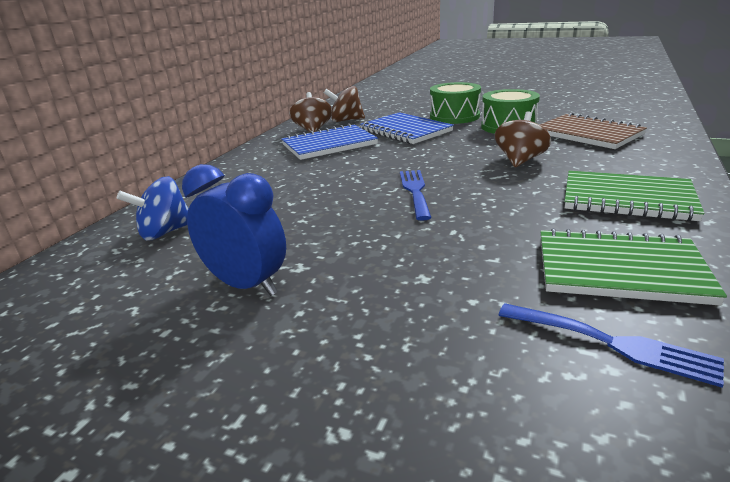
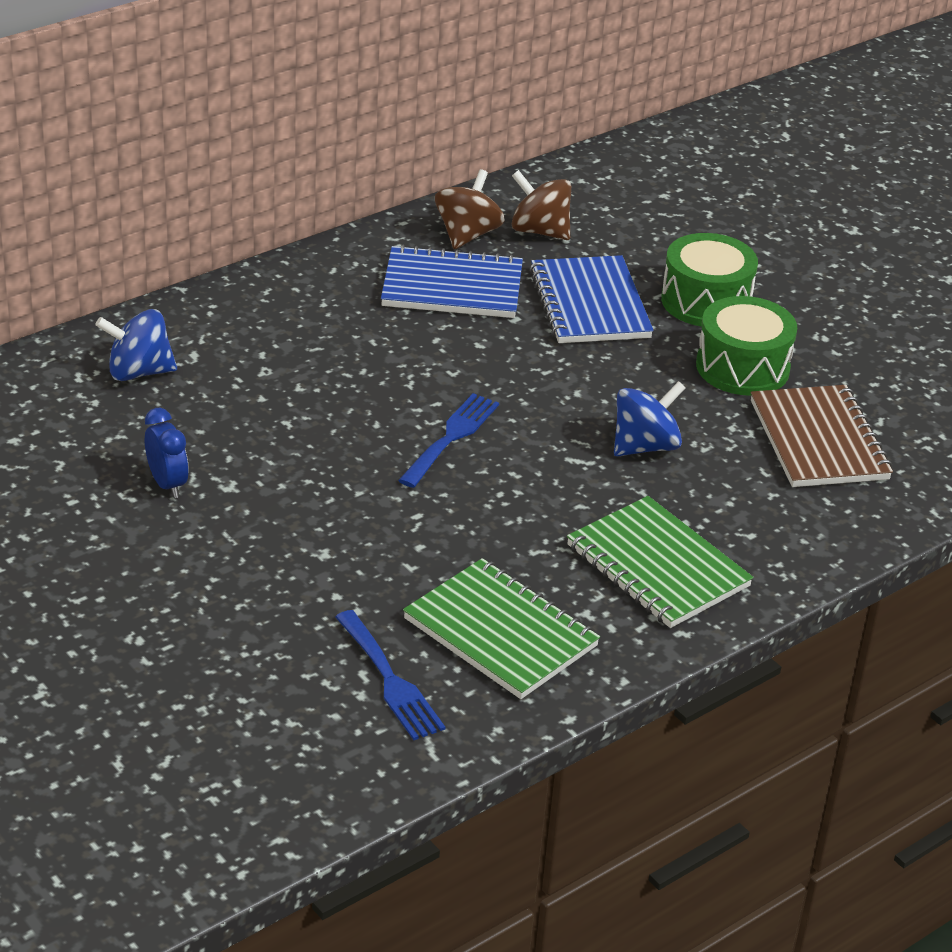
camera: 25 degrees right, 10 degrees up
blue clock [182,164,286,296] -> blue clock [145,408,189,498], size x0.61
brown spinning top [495,111,551,167] -> blue spinning top [614,381,685,456]

